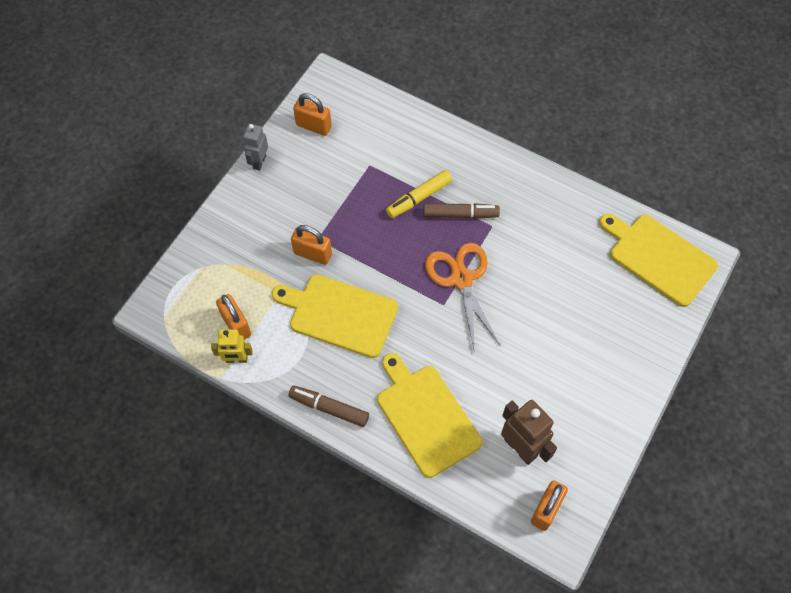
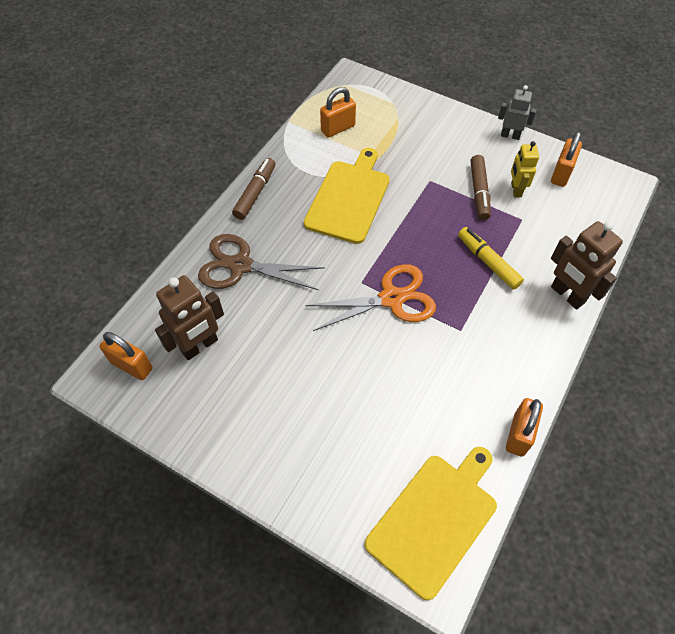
camera: 90 degrees right, 5 degrees down
yellow robot [211,329,253,363] -> yellow robot moved to [511,141,539,197]
orange padlock [291,225,332,265] -> orange padlock moved to [506,398,543,456]
yellow cutting board [377,353,482,478] -> brown scissors [198,234,325,290]
brown marker [423,203,500,219] -> brown marker moved to [470,155,491,220]
none -> brown robot [551,221,623,309]

